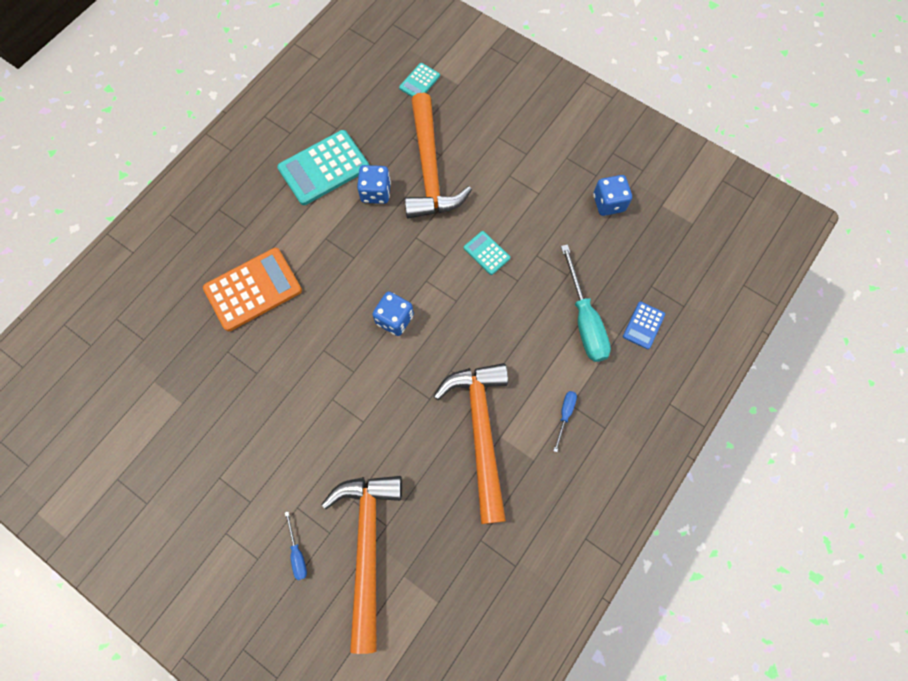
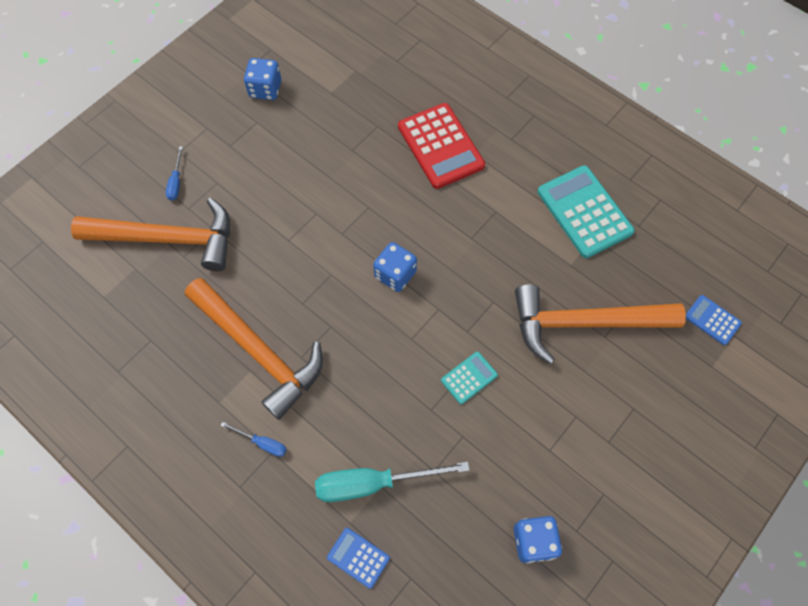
camera: 95 degrees right, 5 degrees down
orange calculator [203,248,302,331] -> red calculator [398,103,485,189]
blue screwdriver [285,511,307,580] -> blue screwdriver turned 75 degrees counterclockwise [166,146,183,201]
blue dice [357,165,391,204] -> blue dice moved to [244,58,281,100]
turquoise calculator [399,63,440,97] -> blue calculator [686,295,742,345]
orange hammer [434,363,508,524] -> orange hammer turned 45 degrees clockwise [185,278,323,420]

